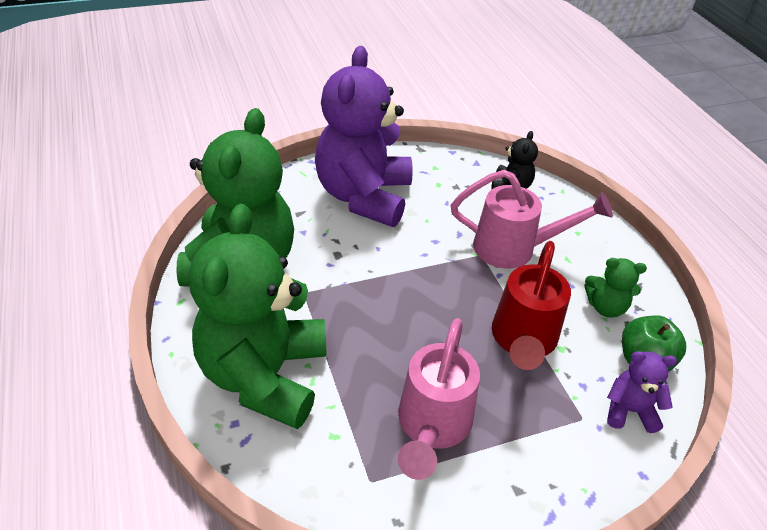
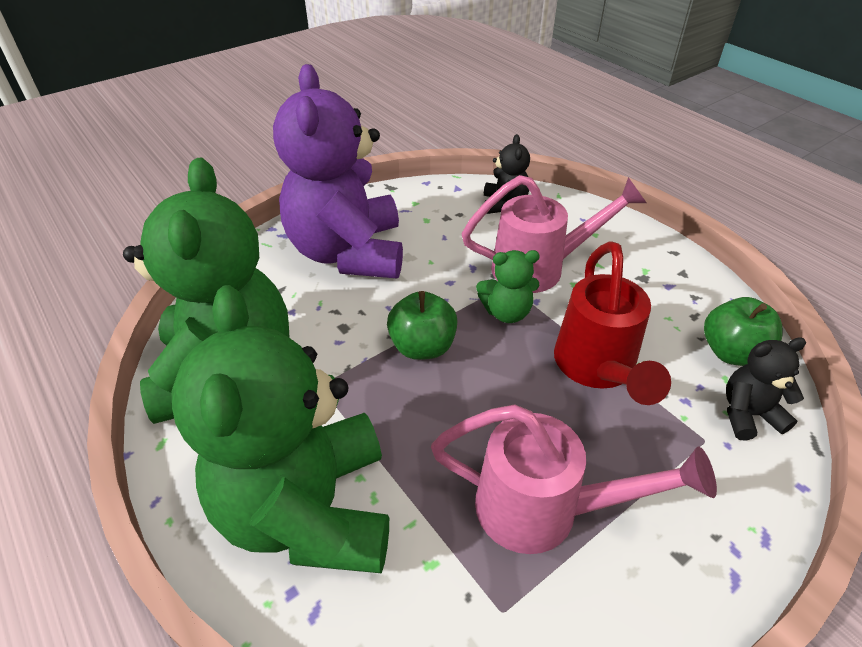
camera: 15 degrees left, 0 degrees up
pink watering can [398,318,480,480] -> pink watering can turned 75 degrees counterclockwise [431,405,717,554]
green teddy bear [584,258,647,318] -> green teddy bear moved to [476,250,540,323]
purple teddy bear [607,351,677,433] -> black teddy bear [726,337,806,441]
none -> green apple [387,291,458,360]

